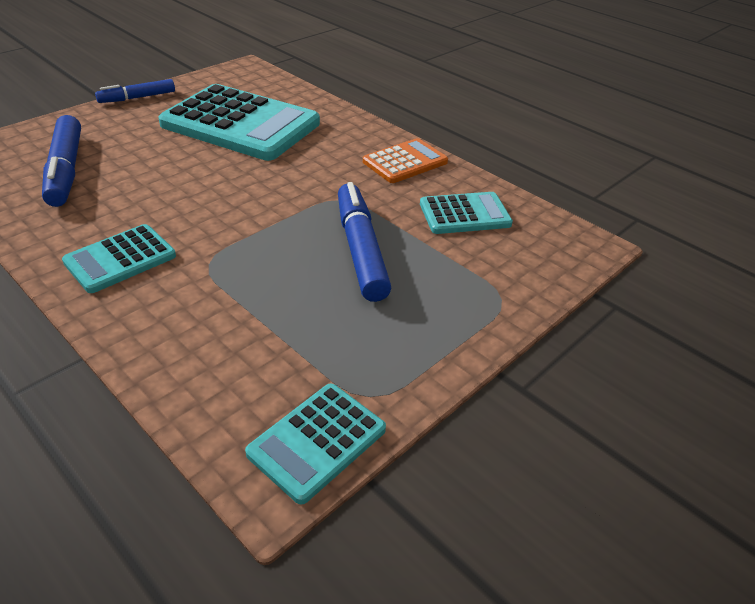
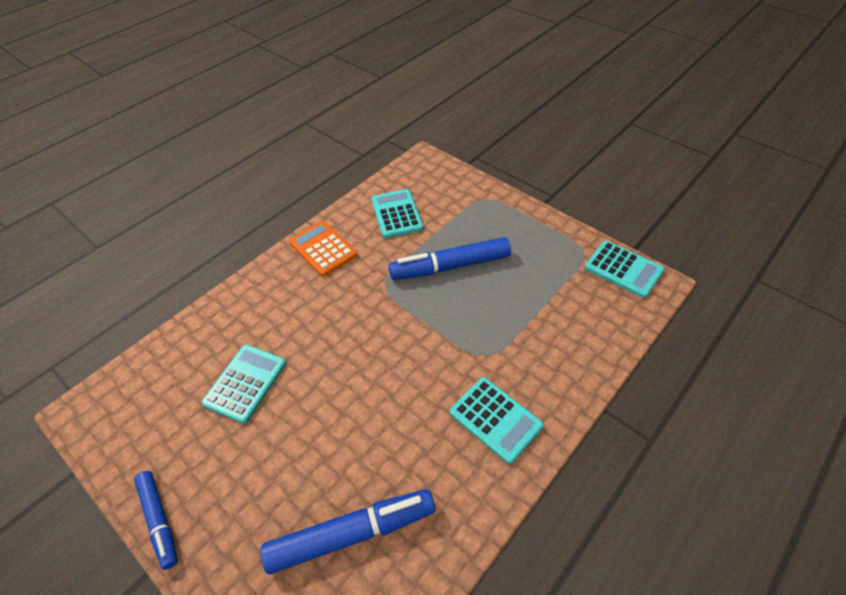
camera: 90 degrees left, 10 degrees up
turquoise calculator [158,84,320,161] -> turquoise calculator [202,345,286,424], size x0.51

